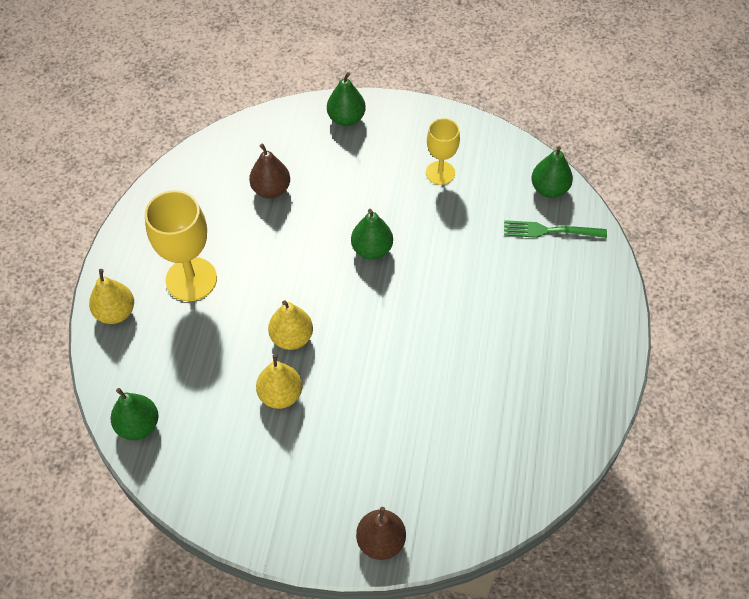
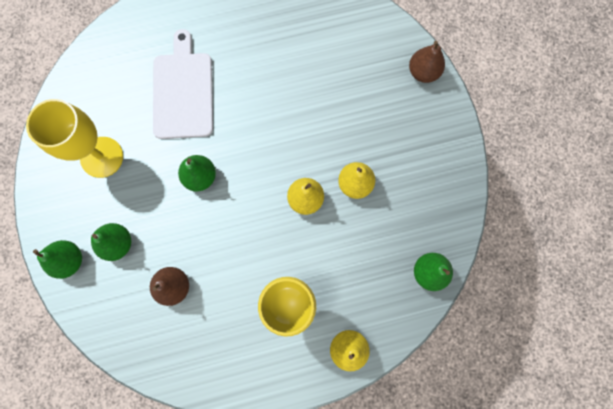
camera: 115 degrees left, 20 degrees up
yellow goblet [426,118,460,185] -> yellow goblet [26,99,123,178], size x1.63
green fork [504,220,607,238] -> none
green pear [531,146,573,198] -> green pear moved to [91,223,131,261]
none -> white cutting board [153,29,213,139]

